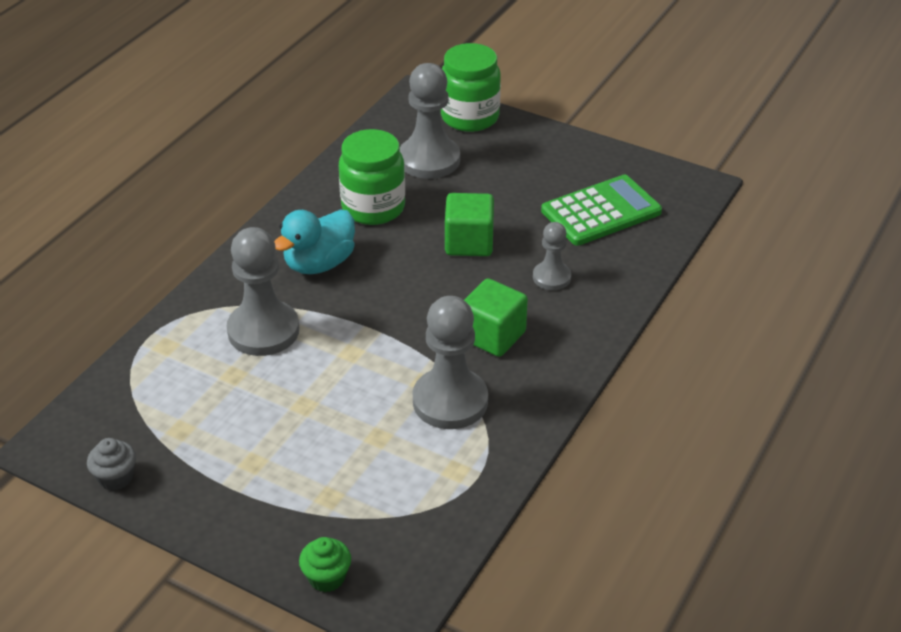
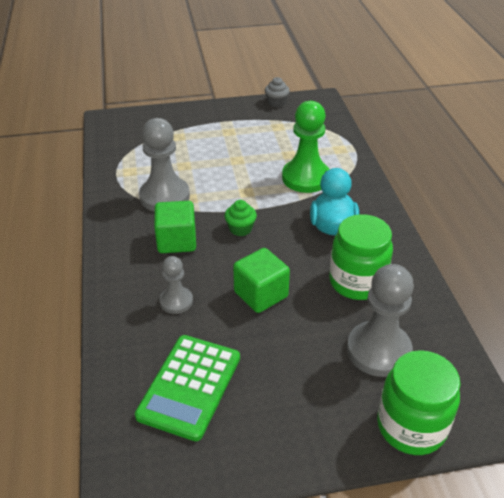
camera: 140 degrees right, 0 degrees up
grey pawn [226,227,299,356] -> green pawn [282,101,330,193]
green cupcake [299,537,351,592] -> green cupcake moved to [225,200,257,236]

